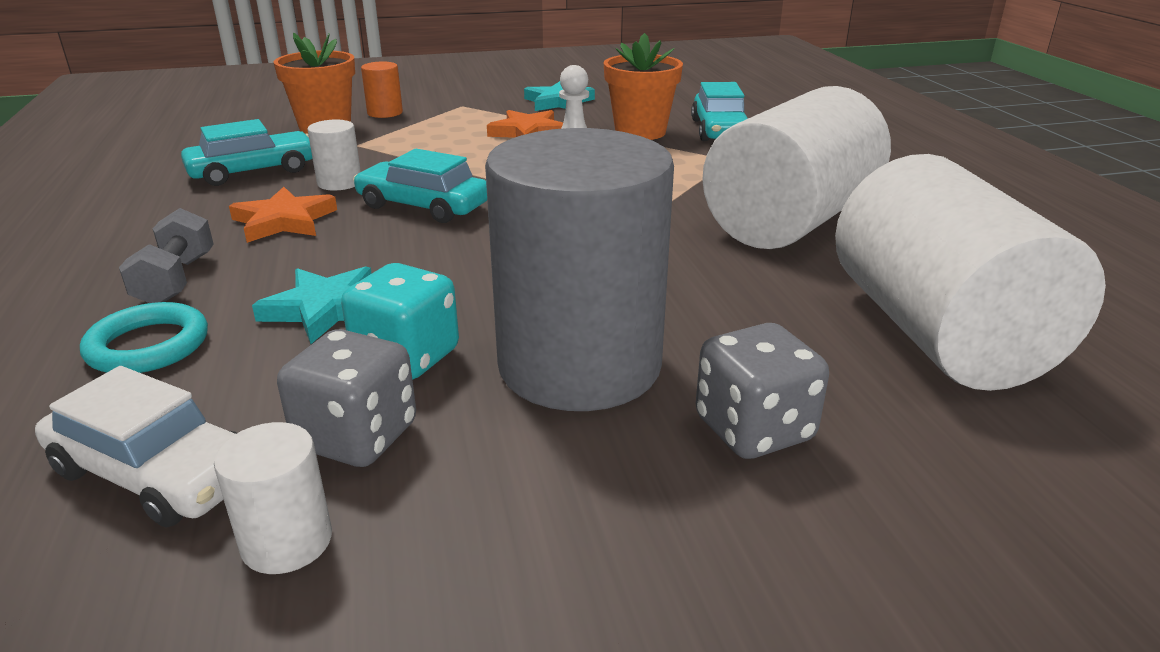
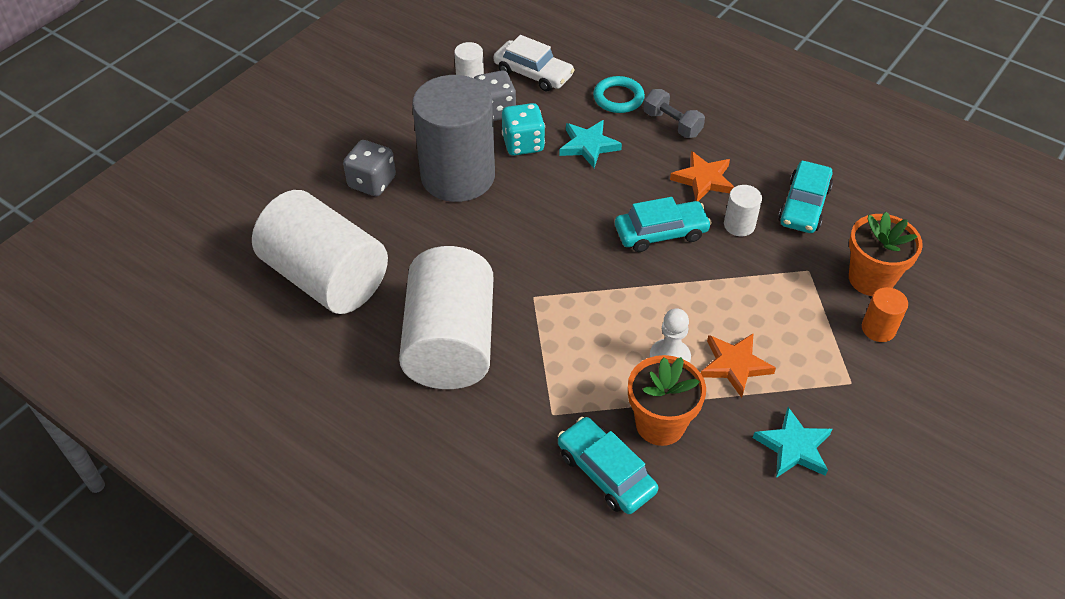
camera: 140 degrees right, 20 degrees up
white car [35,366,237,528] -> white car turned 135 degrees counterclockwise [494,35,574,92]

